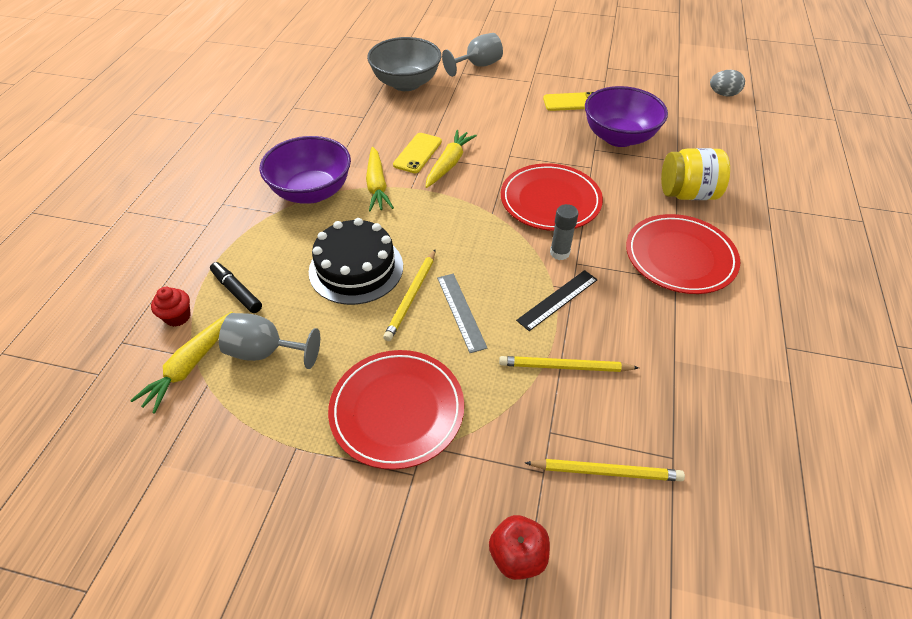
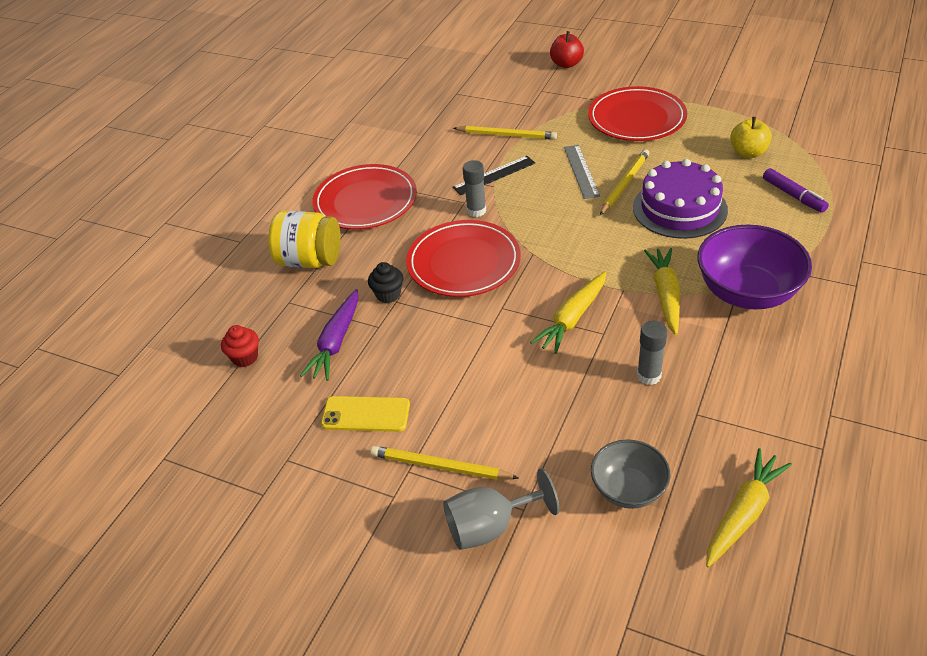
camera: 165 degrees left, 5 degrees down
yellow carrot [130,312,233,414] -> yellow carrot moved to [706,448,792,567]
red cupcake [151,287,191,327] -> red cupcake moved to [221,325,259,367]
black marker [210,262,262,313] -> purple marker [763,168,829,213]
grey goblet [219,313,320,369] -> yellow apple [730,117,772,158]
black cake [309,218,403,305] -> purple cake [633,159,728,239]
grey bowl [367,37,441,91] -> grey bowl [591,440,670,509], size x0.60
yellow phone [393,133,442,173] -> none
yellow pencil [525,459,685,481] -> yellow pencil moved to [370,446,519,480]
purple bowl [585,86,668,147] -> purple carrot [300,289,358,381]
grey egg [710,70,745,97] -> none
none -> black cupcake [368,262,403,303]
none -> grey glue stick [637,321,667,385]

